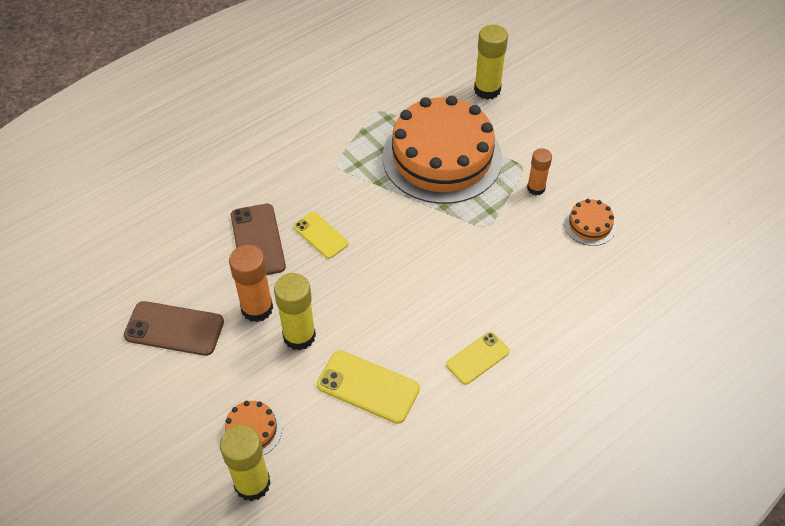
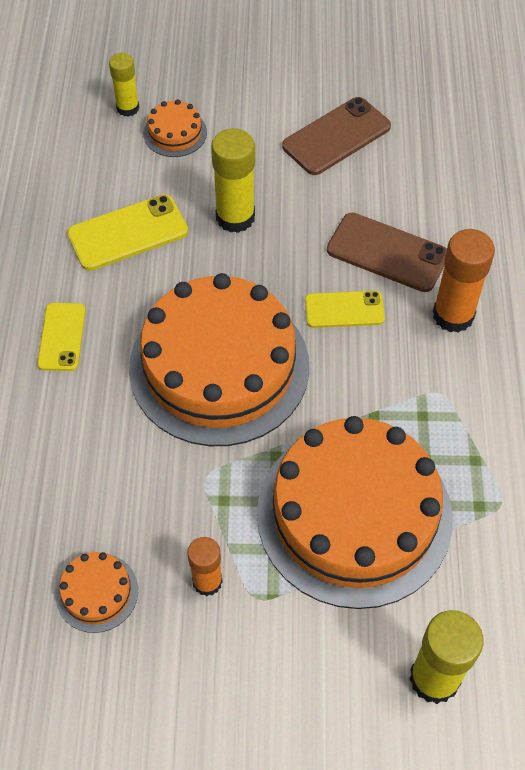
camera: 130 degrees right, 5 degrees up
yellow glue stick [220,425,271,501] -> yellow glue stick [109,53,139,117], size x0.63
orange glue stick [229,245,273,322] -> orange glue stick moved to [433,229,495,333]
none -> orange cake [129,273,310,446]

